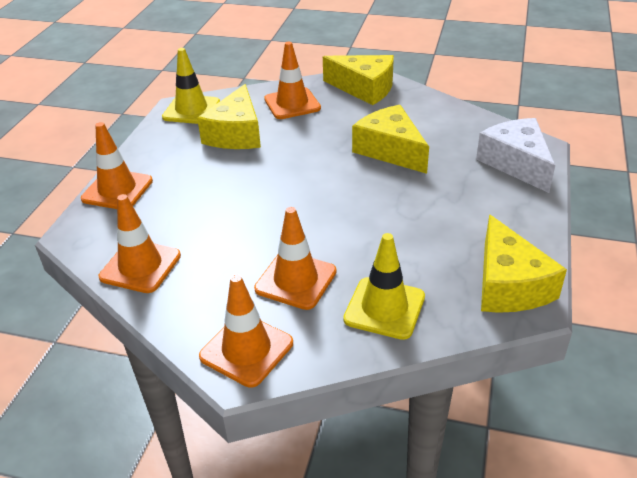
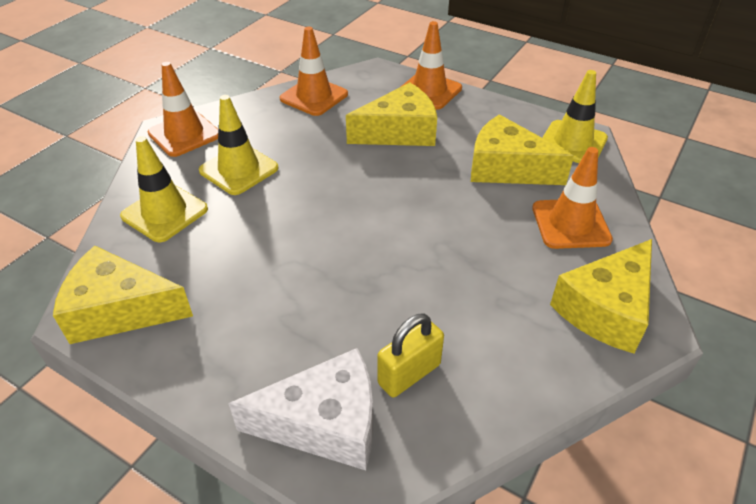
camera: 105 degrees right, 5 degrees up
orange traffic cone [254,207,337,310] -> yellow traffic cone [199,95,279,195]
yellow cheese [352,105,429,174] -> yellow cheese moved to [346,83,437,146]
none -> yellow padlock [377,314,444,398]

